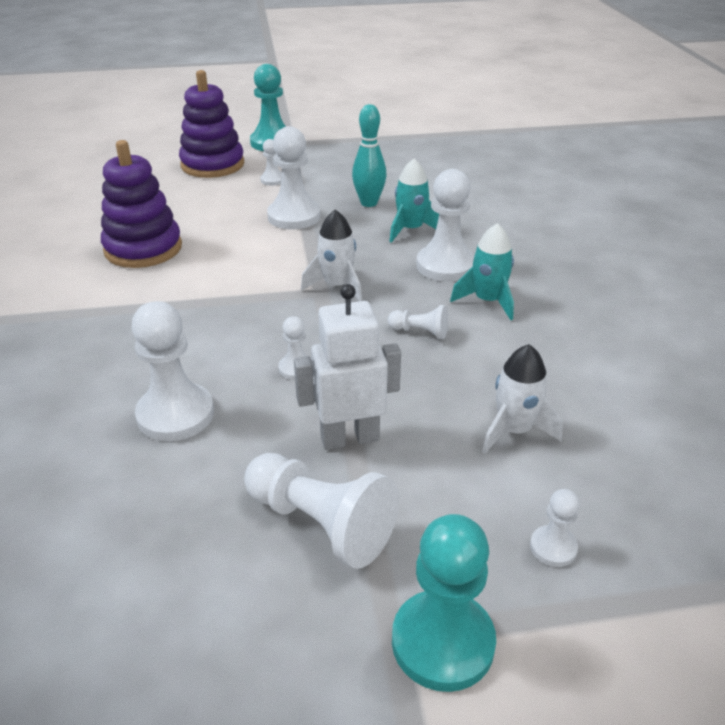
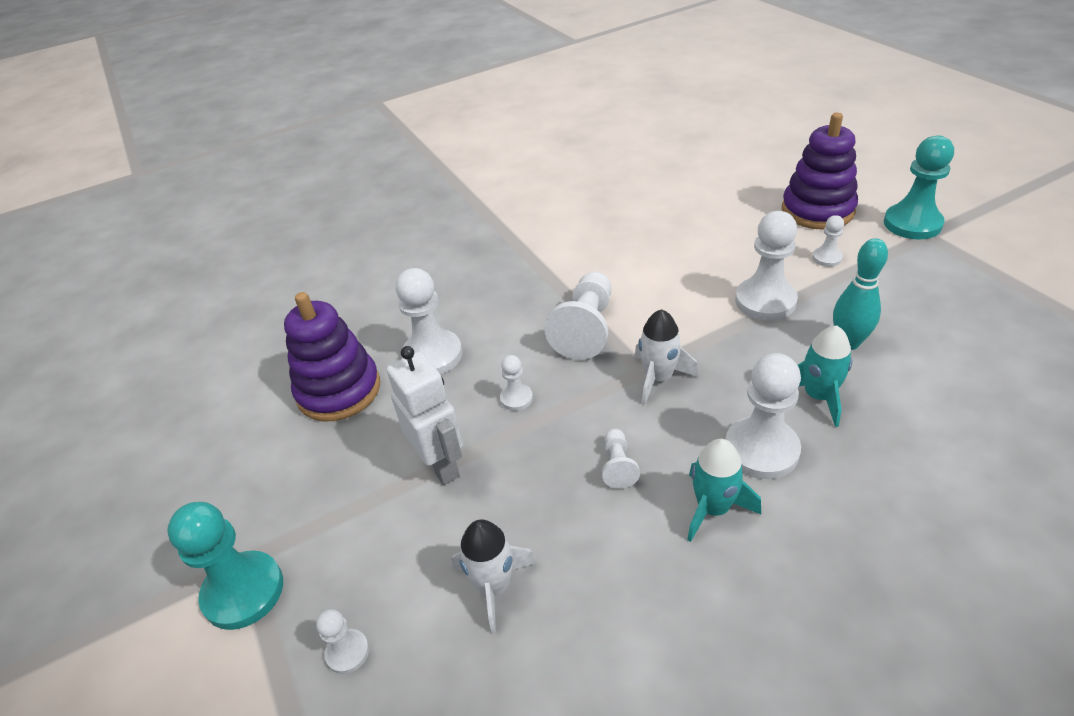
camera: 75 degrees right, 5 degrees up
purple stacking toy [101,140,182,268] -> purple stacking toy moved to [284,292,380,421]
white pawn [244,453,399,569] -> white pawn moved to [545,271,612,360]

